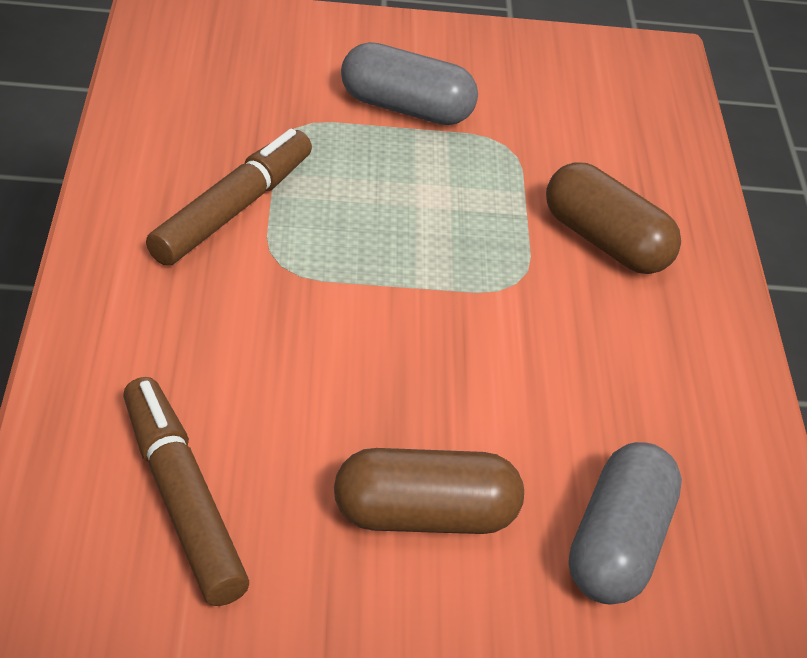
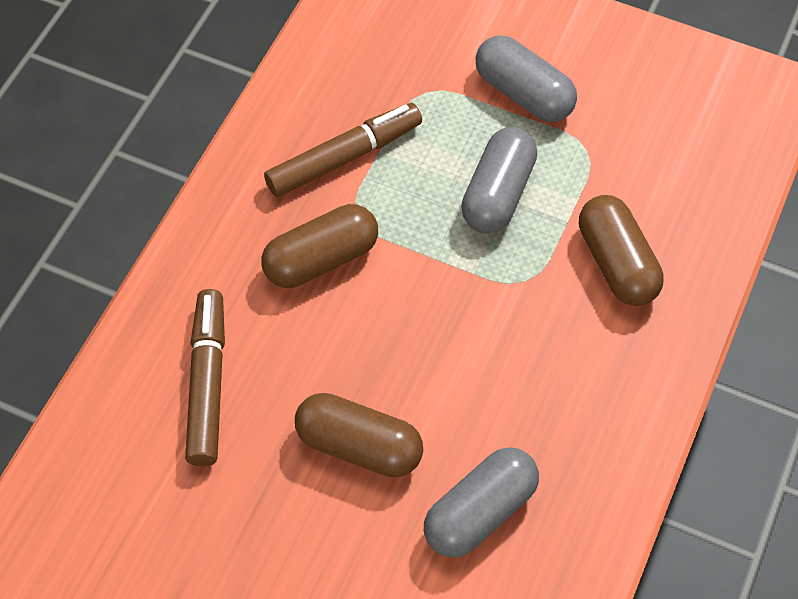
camera: 30 degrees right, 15 degrees up
none -> brown capsule [262,204,378,288]
none -> grey capsule [461,127,537,233]

